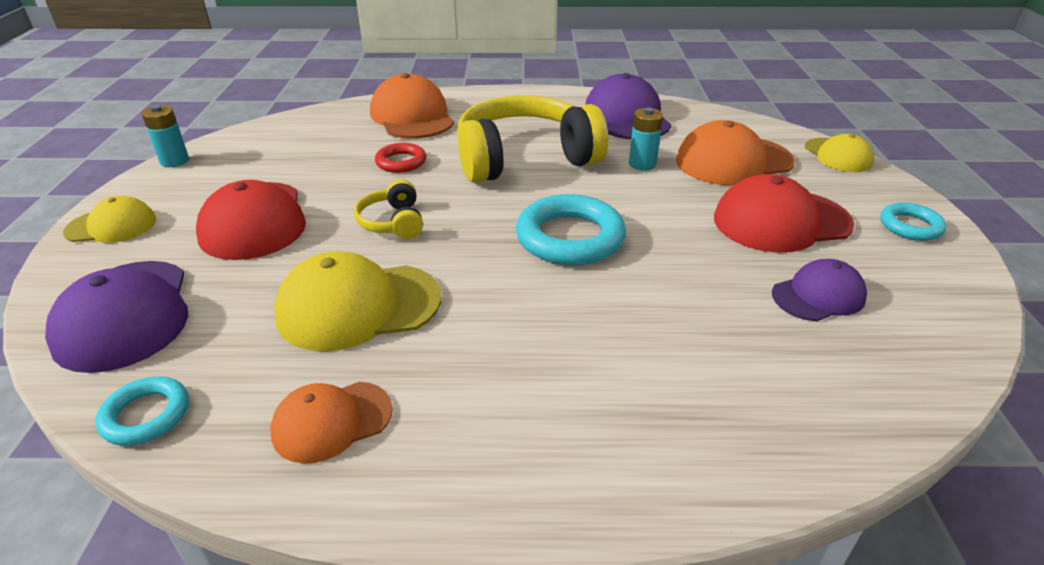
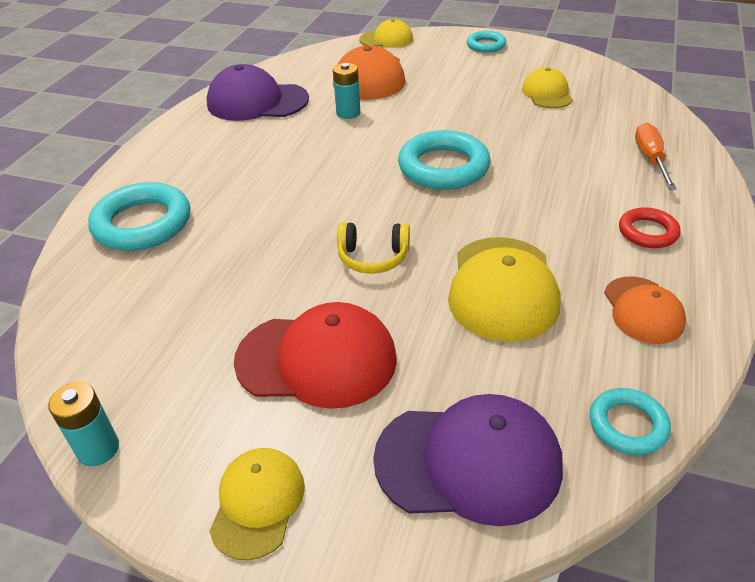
camera: 70 degrees left, 5 degrees up
orange cap [370,73,454,139] -> turquoise ring [88,182,190,251]
red ring [375,143,427,173] -> red ring moved to [619,207,681,248]
yellow headphones [457,95,608,183] -> none
red cap [714,174,854,253] -> none
purple cap [772,259,867,321] -> yellow cap [522,67,573,108]
none -> orange screwdriver [635,123,677,190]

